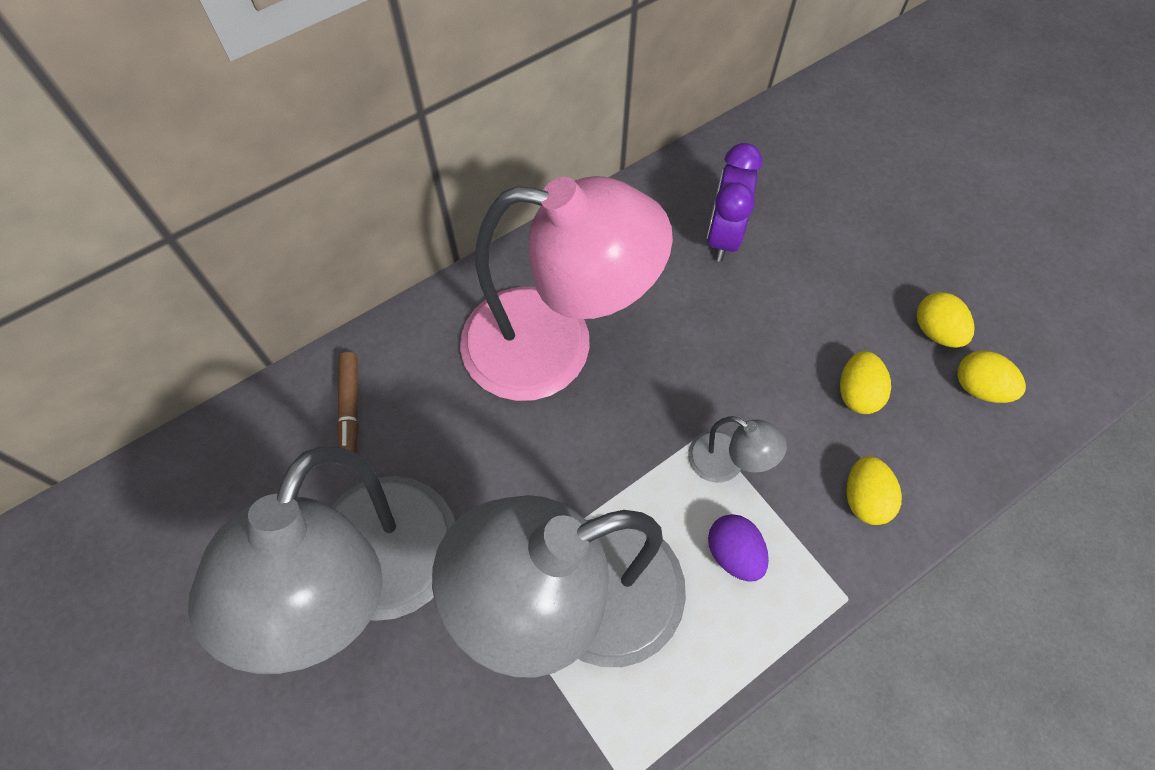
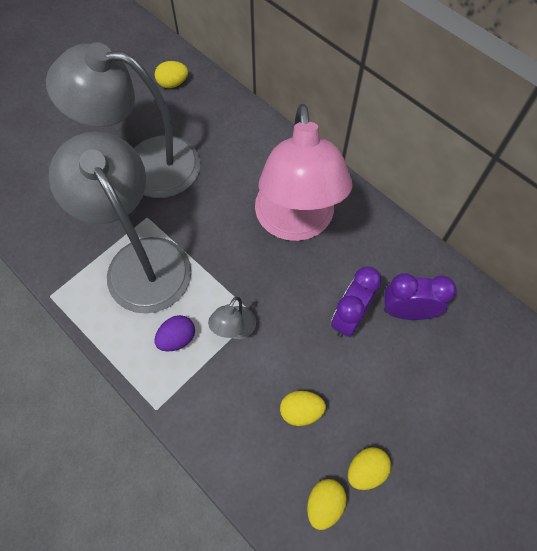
camera: 80 degrees right, 0 degrees up
brown marker [337,352,359,453] -> none
yellow egg [846,456,902,525] -> yellow egg moved to [155,61,188,88]
none -> purple clock [331,266,382,337]

